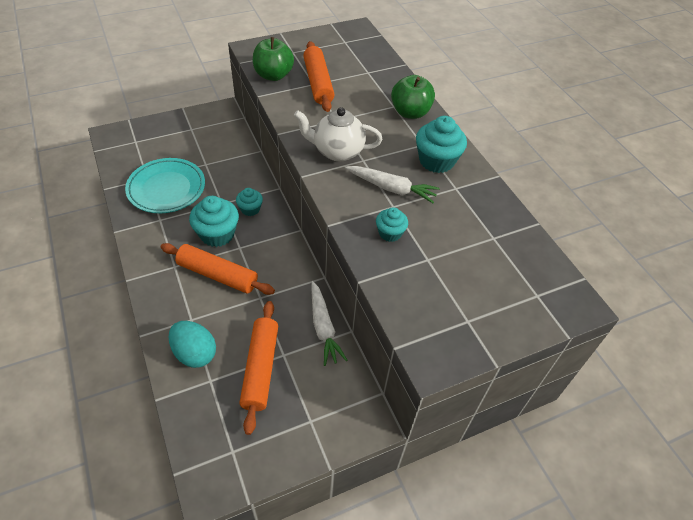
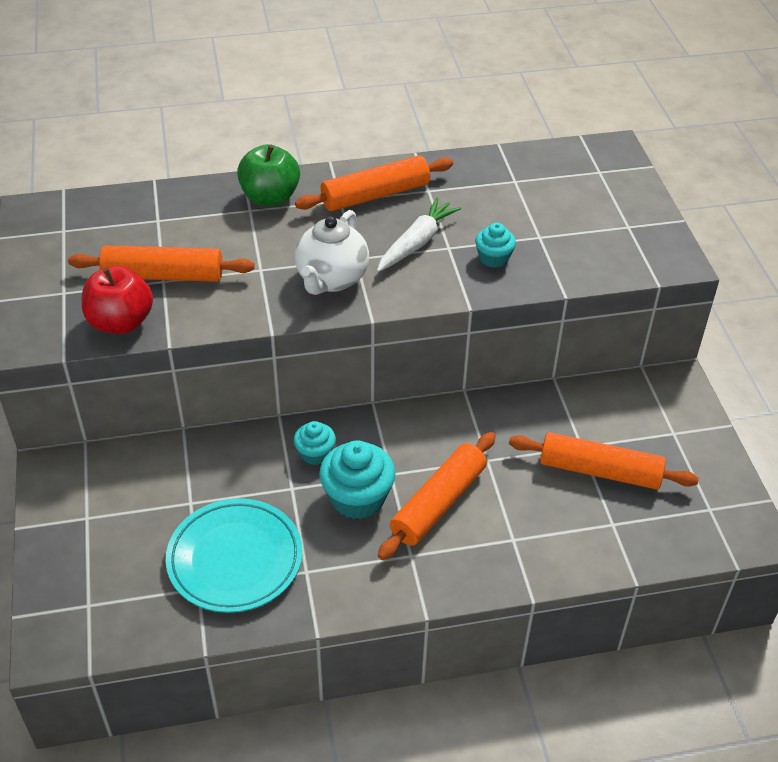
camera: 75 degrees left, 5 degrees down
turquoise egg [168,321,216,368] -> none
green apple [253,37,294,81] -> red apple [82,266,153,334]
white carrot [311,281,347,366] -> none
turquoise cupcake [416,116,467,173] -> orange rolling pin [295,155,453,211]

